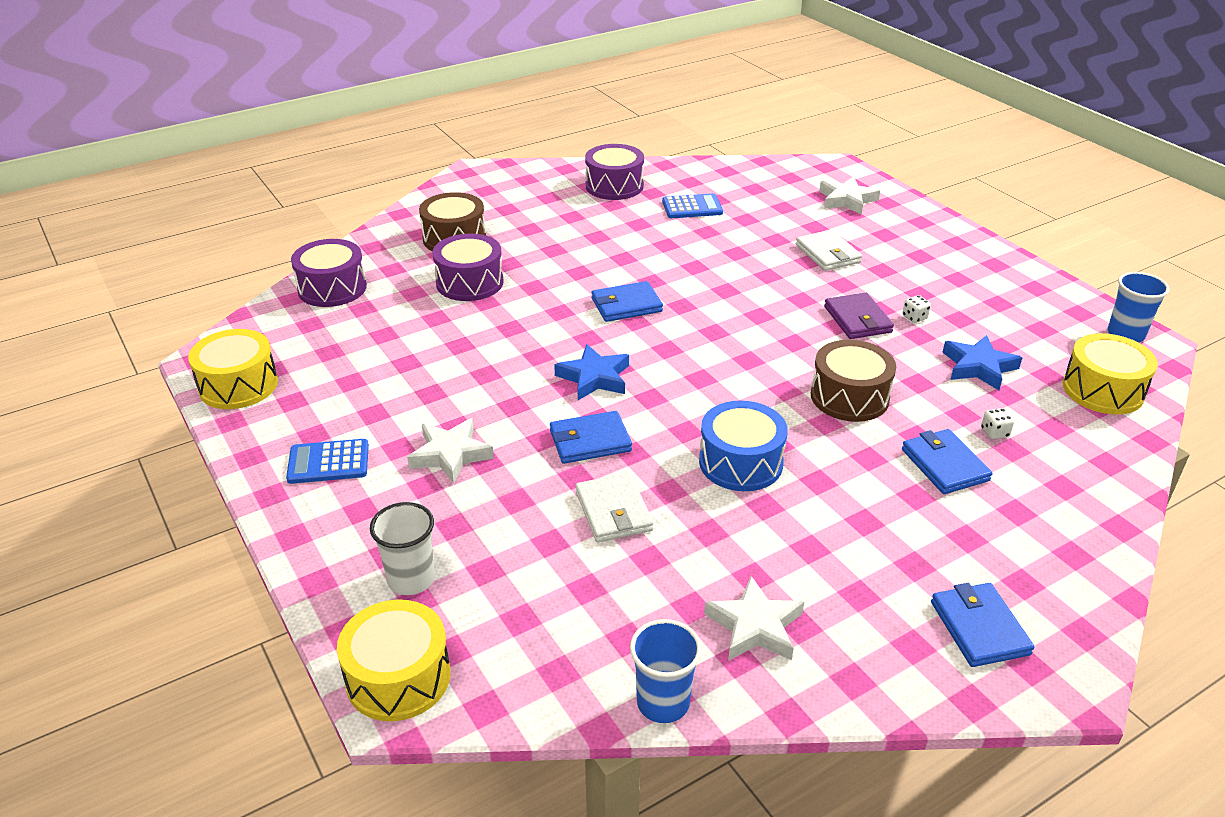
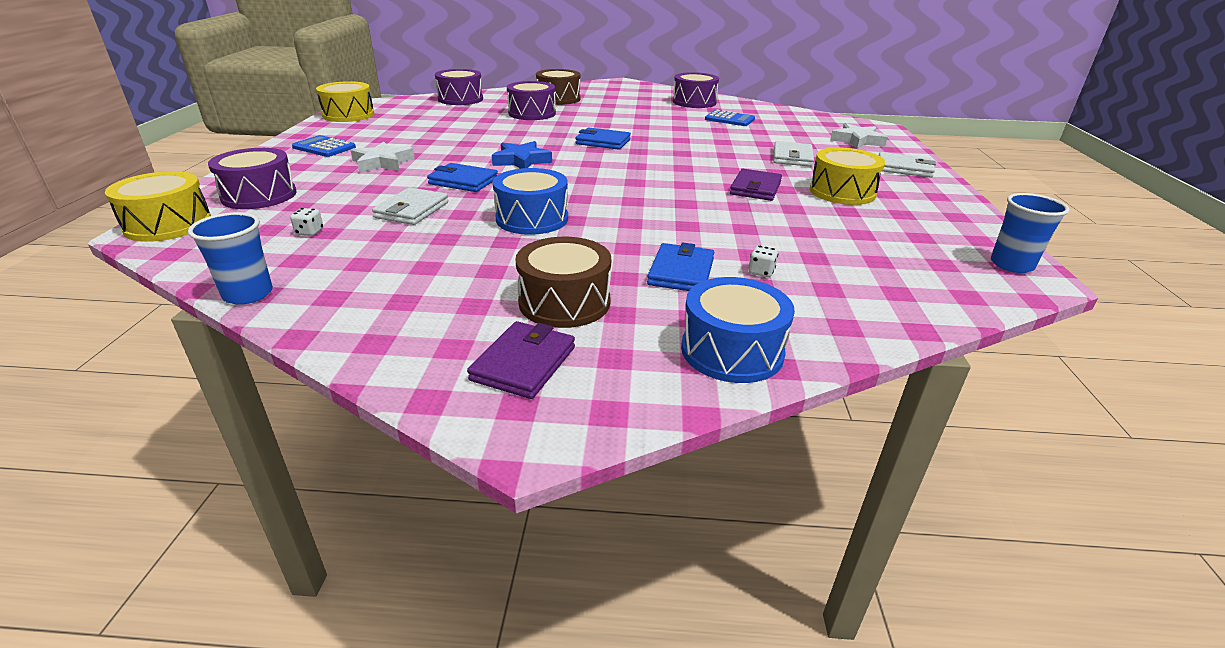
camera: 35 degrees right, 5 degrees down
white cup [370,502,435,595] -> purple drum [208,148,297,209]
white star [704,576,804,661] -> none
brown drum [811,340,896,422] -> brown drum moved to [516,237,611,328]
white dice [902,295,931,323] -> white dice moved to [290,208,323,236]
blue wallet [931,583,1034,667] -> purple wallet [467,321,575,399]
blue star [942,335,1022,390] -> none
yellow drum [1063,333,1158,415] -> yellow drum moved to [810,147,885,205]
none -> blue drum [681,277,795,383]
none -> white wallet [879,152,936,178]

